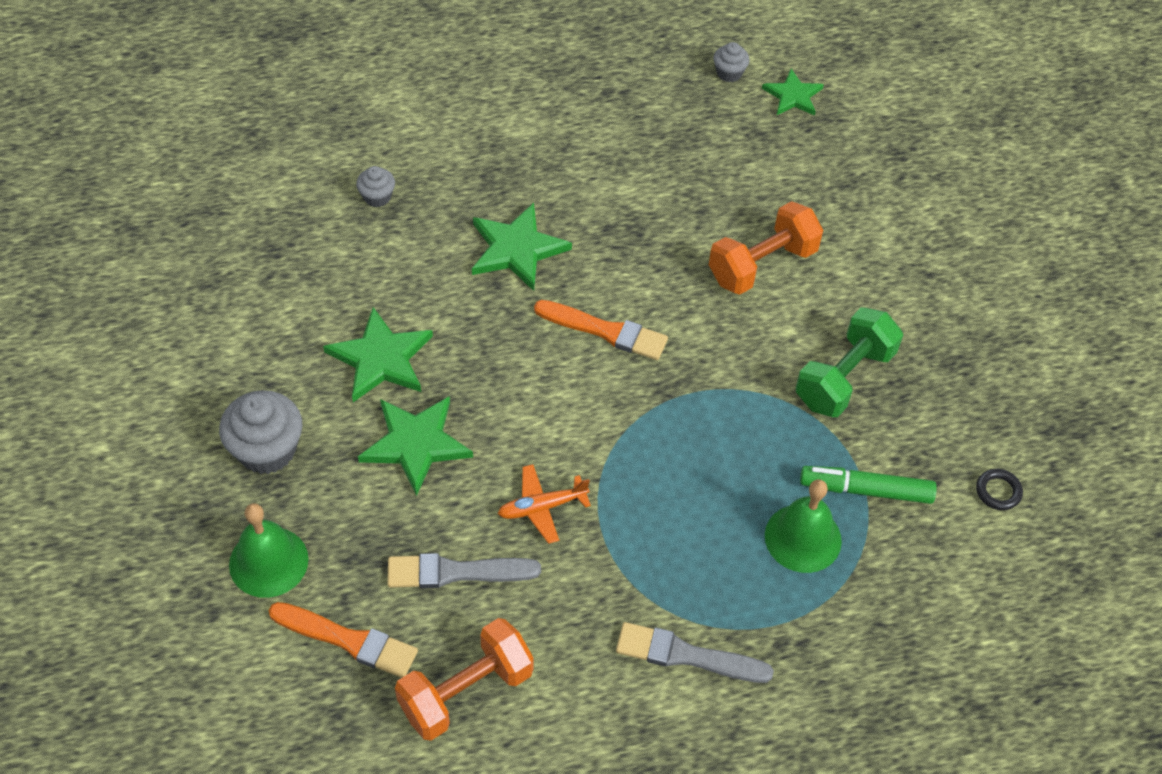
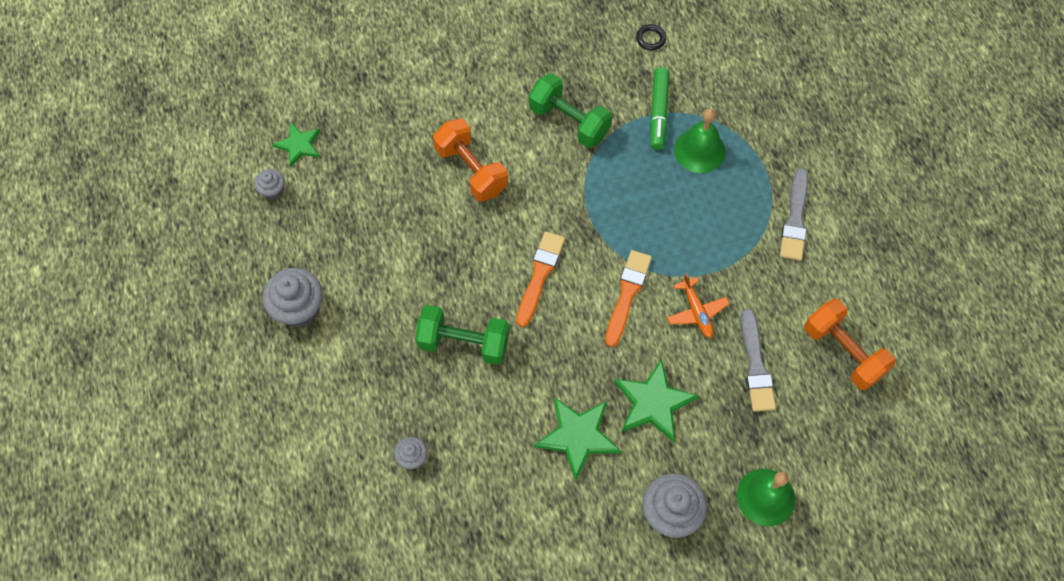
camera: 90 degrees left, 10 degrees up
orange brush [269,602,418,678] -> orange brush moved to [605,250,652,347]
green star [472,203,572,291] -> green dumbbell [415,305,510,365]
none -> grey cupcake [263,268,323,327]

